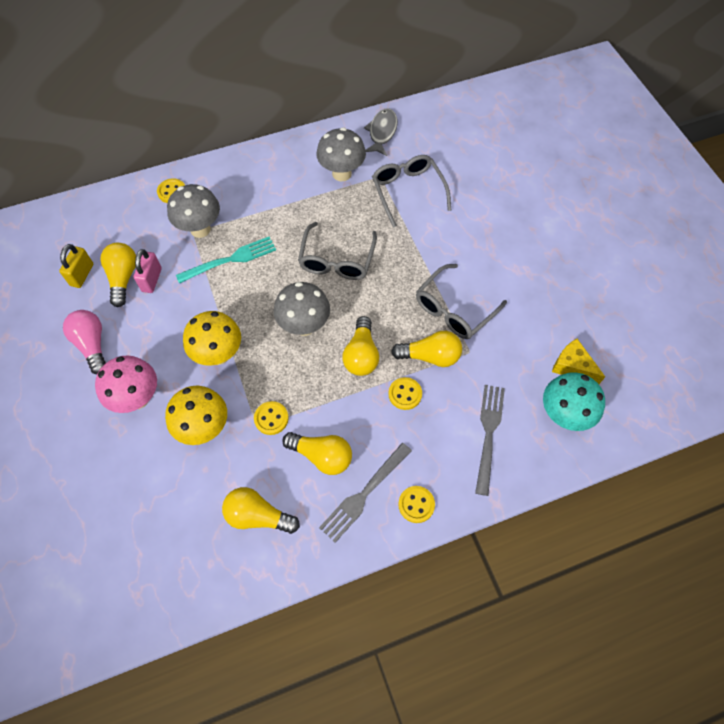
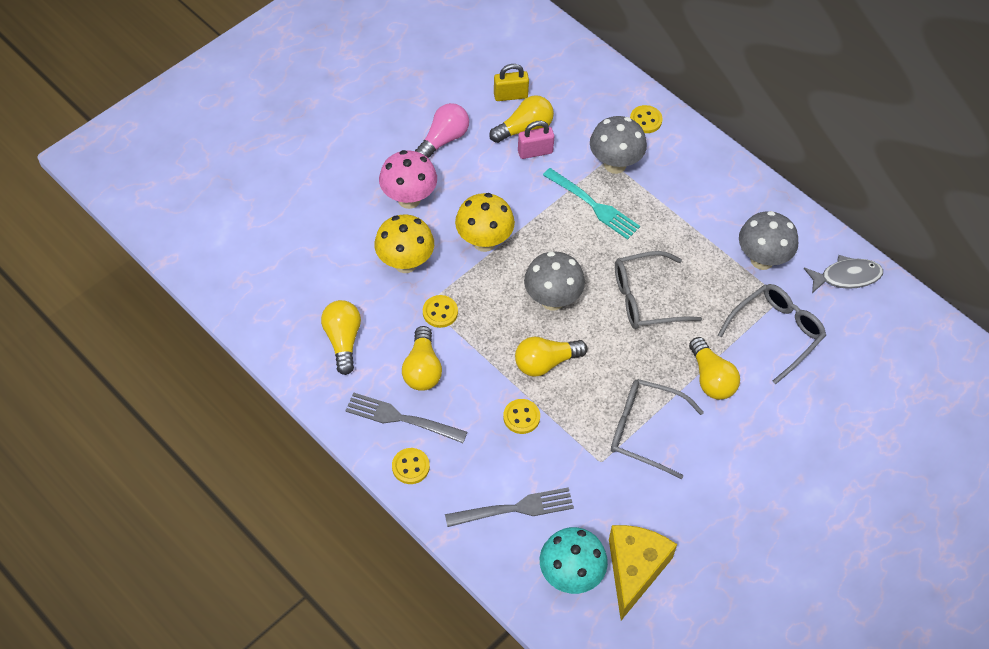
camera: 65 degrees right, 5 degrees down
yellow light bulb [391,331,462,367] -> yellow light bulb moved to [689,337,740,400]
yellow cheese [552,339,605,384] -> yellow cheese [609,525,677,620], size x1.55

